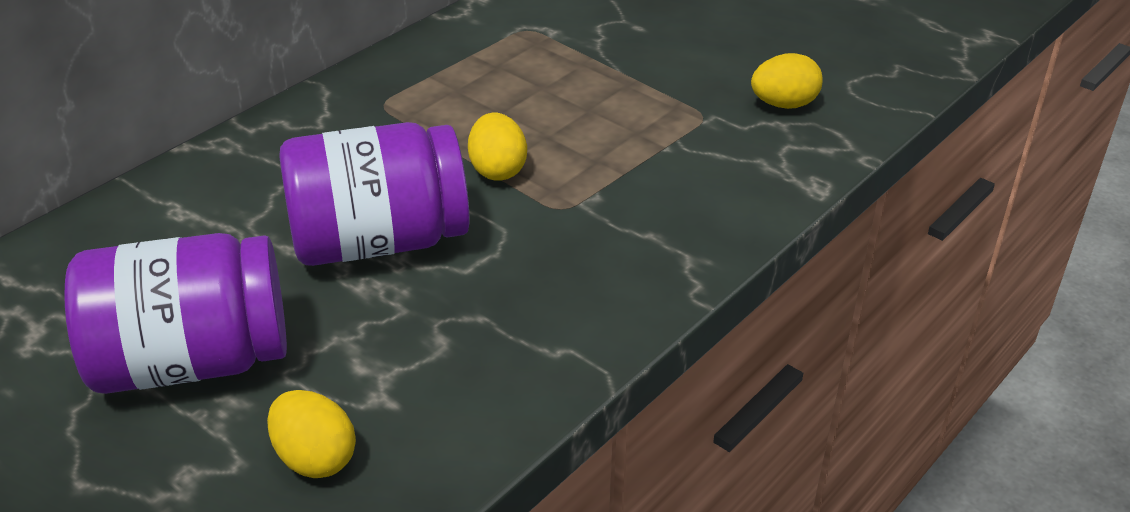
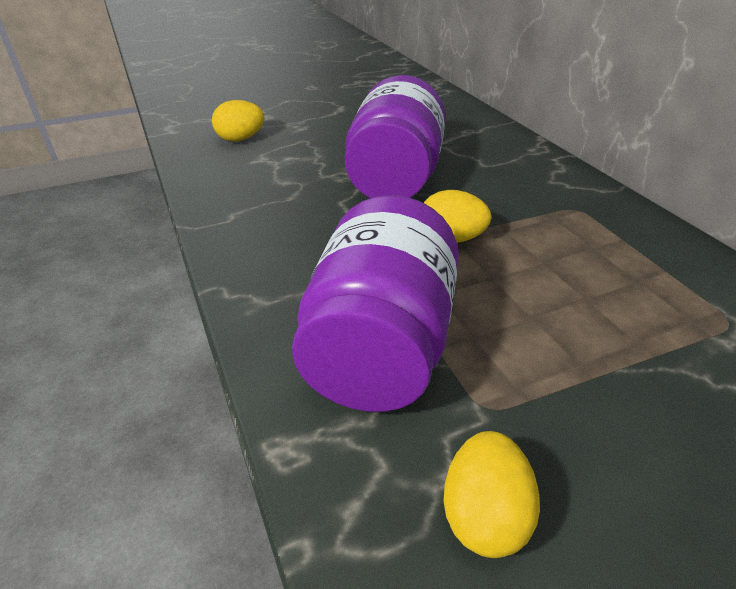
camera: 115 degrees right, 0 degrees up
purple jar [64,233,287,394] -> purple jar moved to [292,195,459,412]

